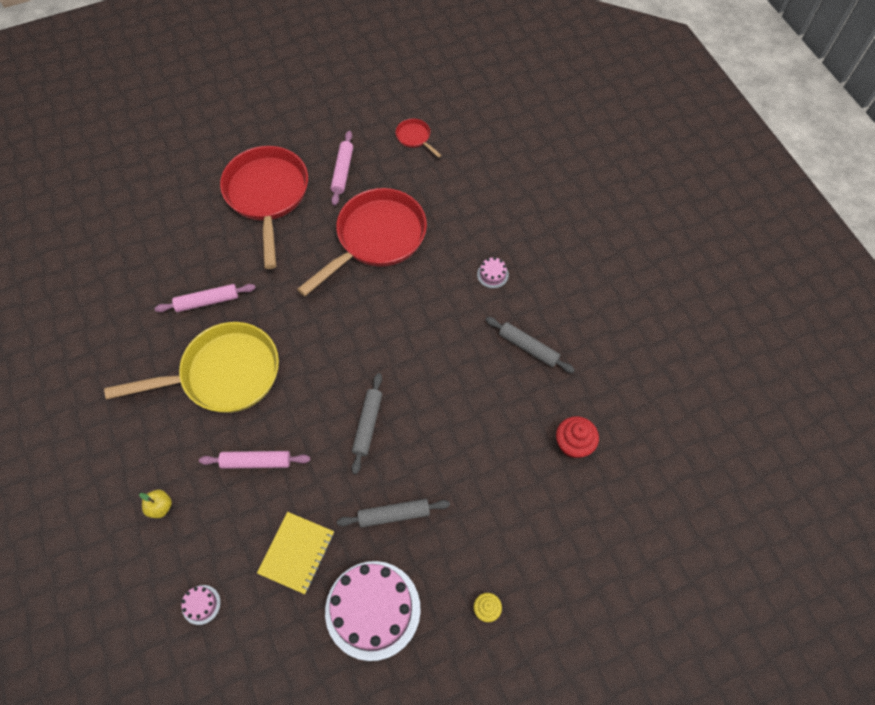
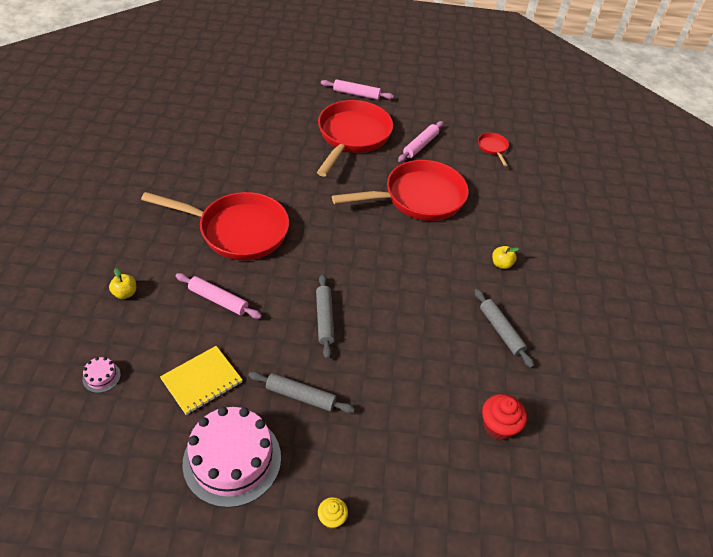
camera: 25 degrees right, 15 degrees down
yellow pan [104,322,279,413] -> red pan [141,192,289,260]
pink rolling pin [155,284,256,312] -> pink rolling pin moved to [321,79,394,100]
grey rolling pin [352,373,382,474] -> grey rolling pin turned 45 degrees counterclockwise [316,274,335,359]
pink cake [477,257,509,288] -> yellow apple [492,246,519,269]

